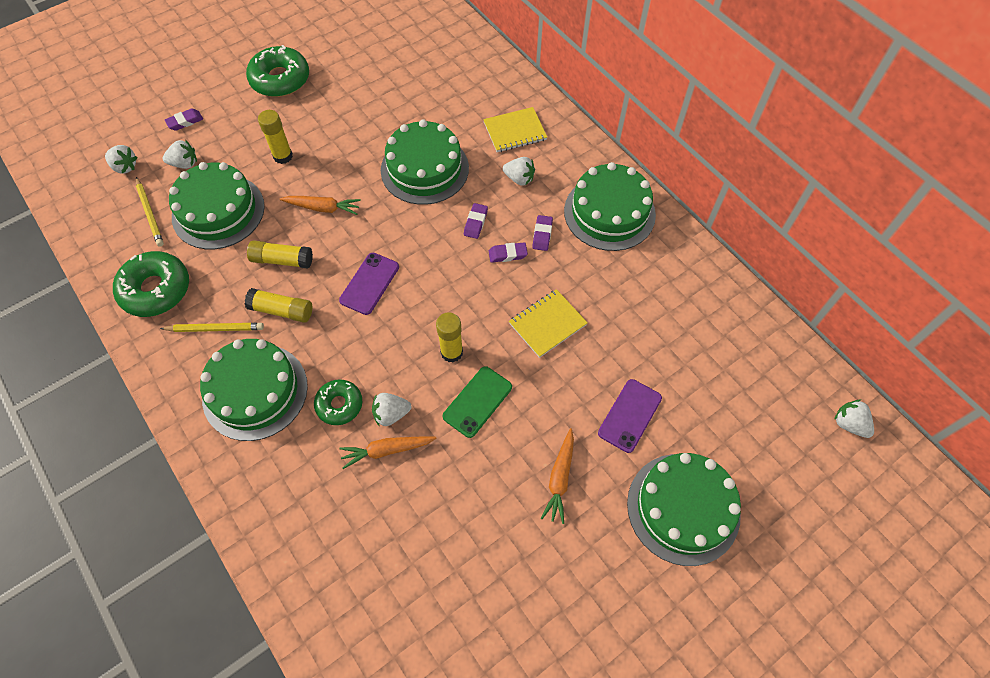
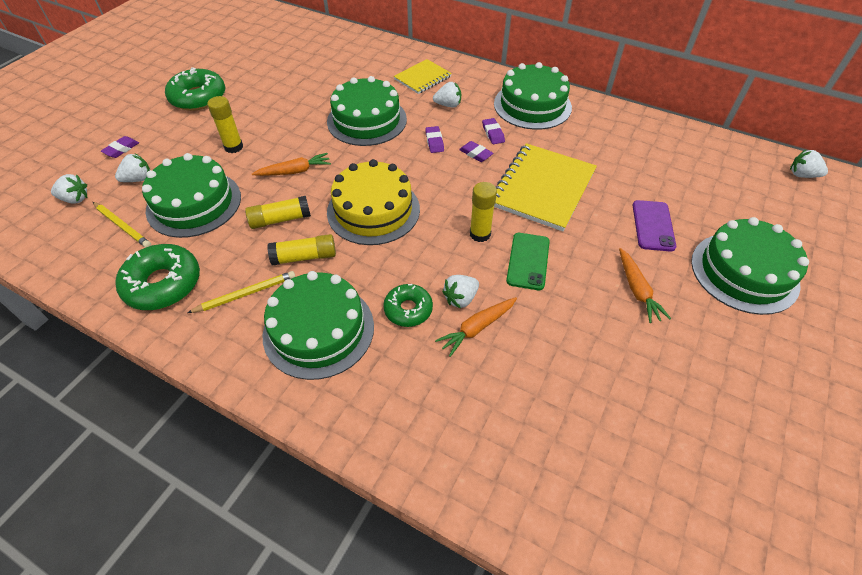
camera: 25 degrees left, 10 degrees down
purple phone [339,253,399,315] -> yellow cake [327,159,420,245]
purple eraser [489,242,528,263] -> purple eraser turned 75 degrees clockwise [459,141,493,162]
yellow notebook [509,289,588,358] -> yellow notebook [494,143,597,231], size x1.74

